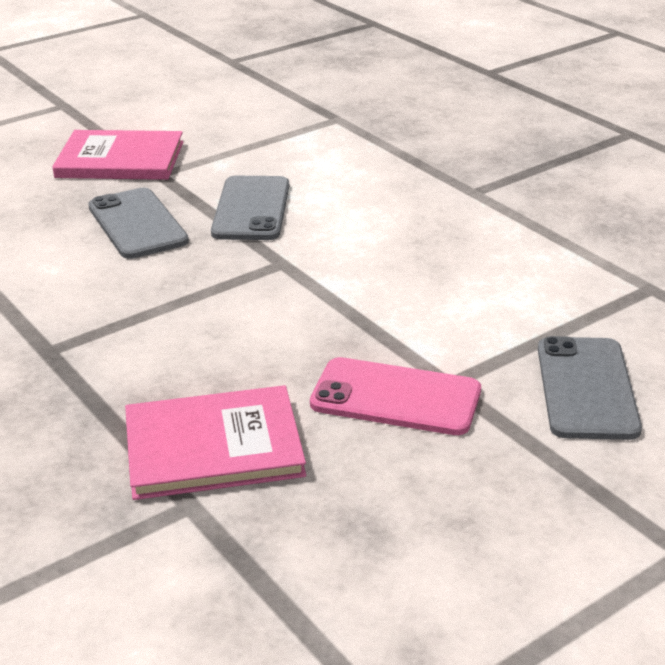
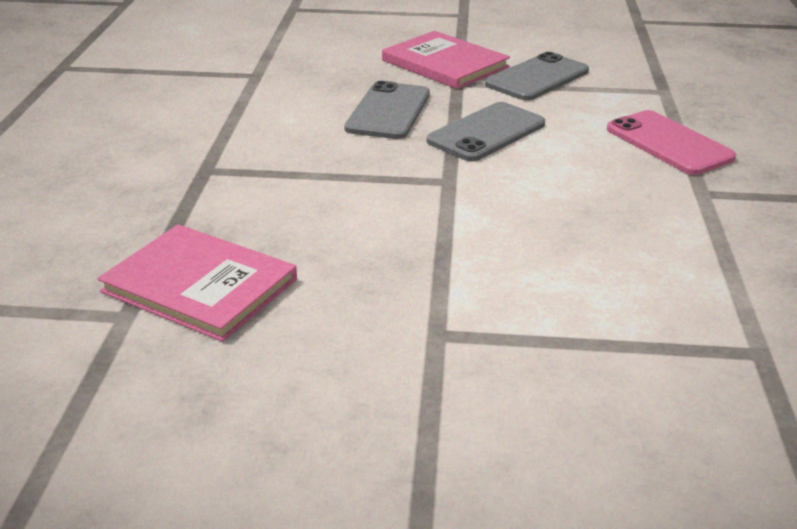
camera: 40 degrees right, 0 degrees up
pink phone [310,357,481,435] -> pink phone moved to [607,110,736,175]
grey phone [538,336,642,440] -> grey phone moved to [485,52,589,101]

